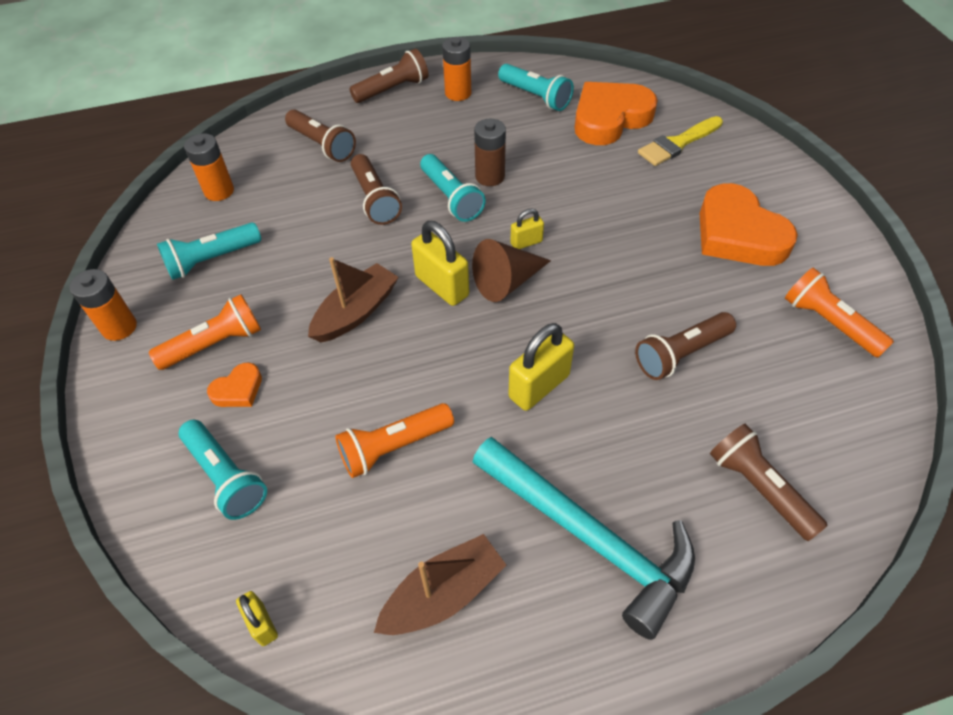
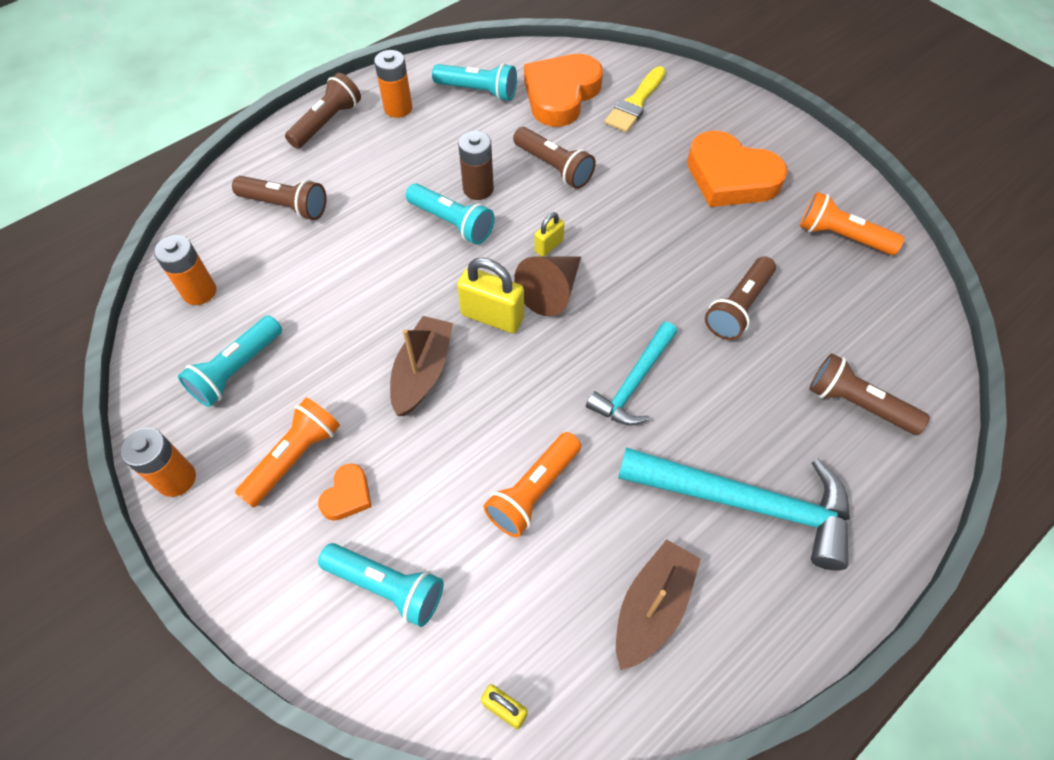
camera: 25 degrees left, 5 degrees up
brown flashlight [351,154,402,225] -> brown flashlight moved to [513,127,596,189]
yellow padlock [508,323,574,411] -> turquoise hammer [586,322,677,426]

